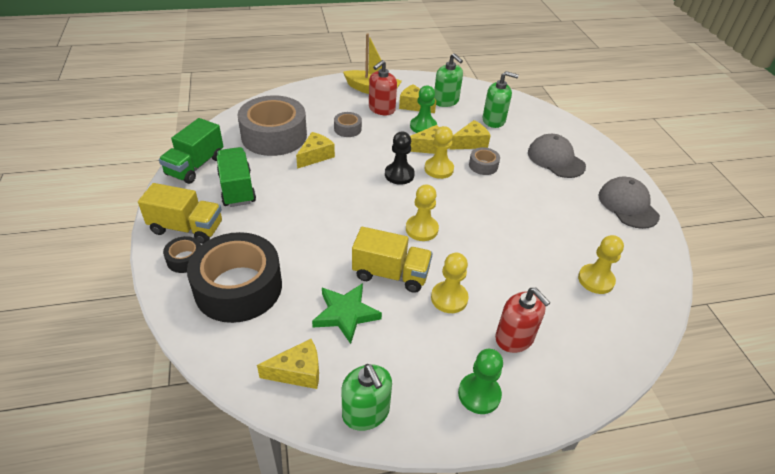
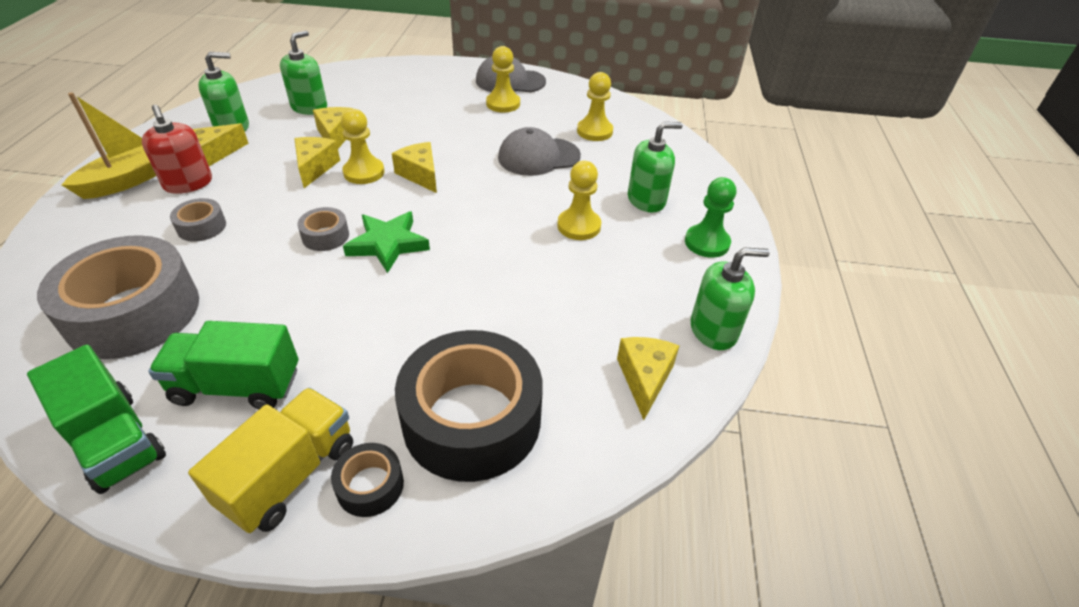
camera: 70 degrees left, 0 degrees up
yellow cheese [296,132,335,169] -> yellow cheese moved to [392,142,437,193]
green star [312,283,382,344] -> green star moved to [343,211,430,273]
yellow truck [352,227,433,293] -> none
black pawn [385,132,415,185] -> none
yellow pawn [406,184,439,241] -> yellow pawn moved to [486,46,520,112]
green pawn [410,85,437,133] -> none
grey tape [469,147,500,175] -> grey tape moved to [297,207,349,251]
red soap dispenser [495,288,551,353] -> green soap dispenser [628,122,683,212]
grey cap [528,134,586,178] -> grey cap moved to [498,127,581,176]

